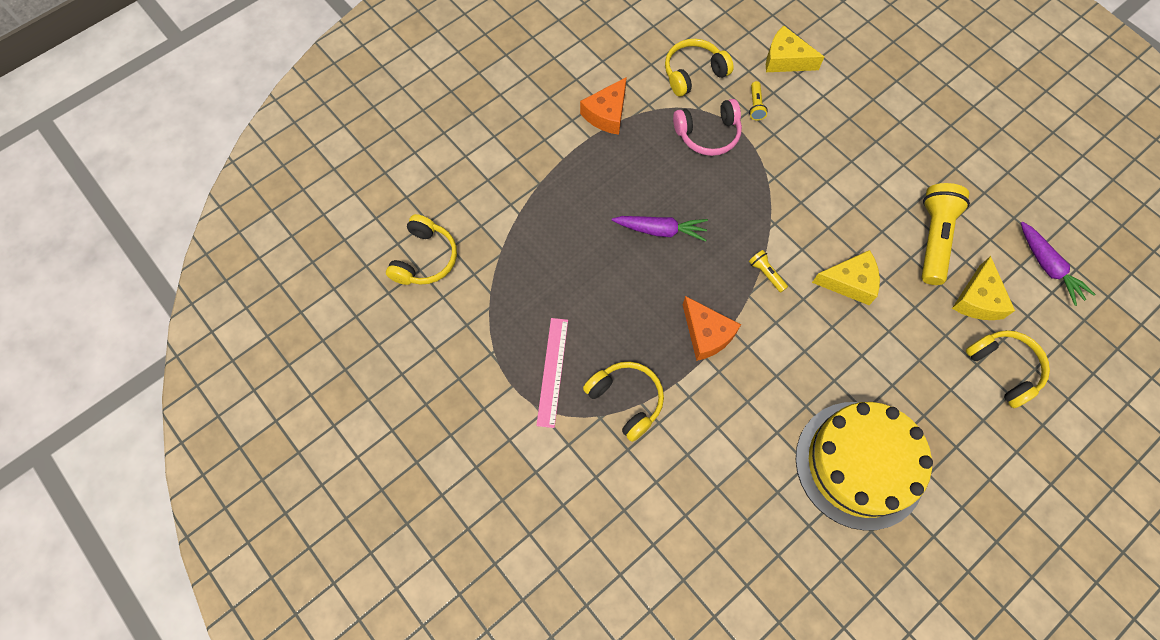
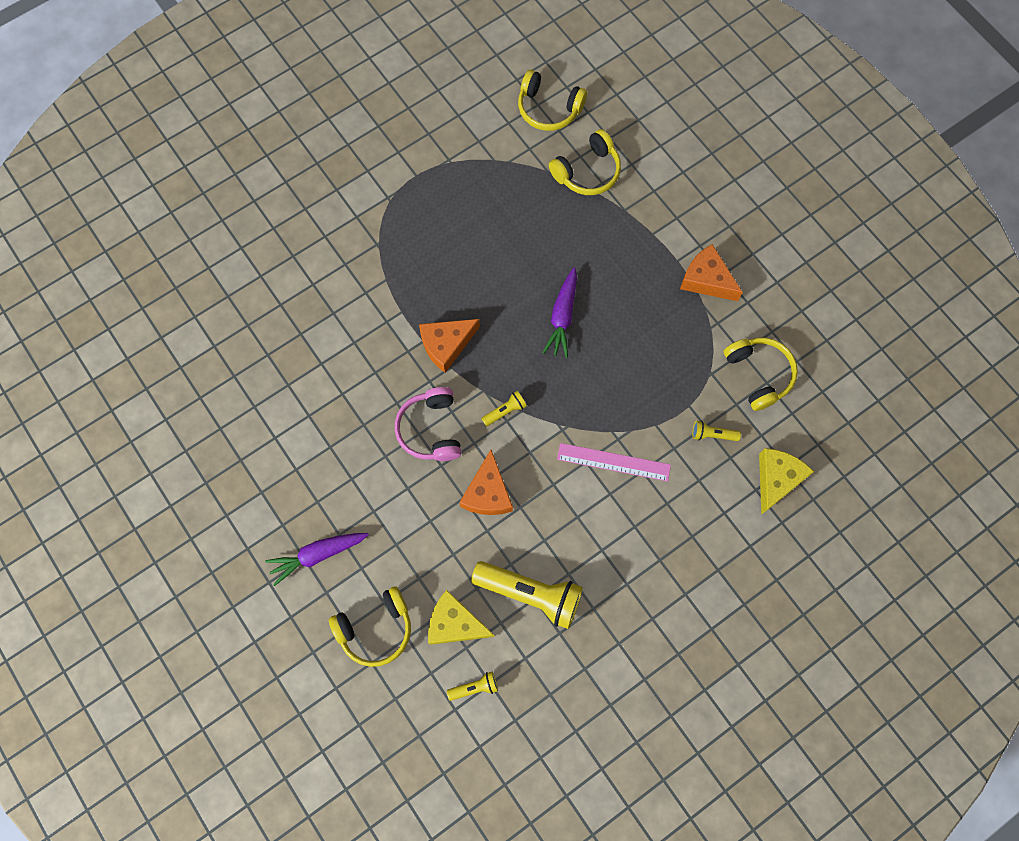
camera: 95 degrees right, 5 degrees up
pink ruler [536,318,568,428] -> pink ruler moved to [557,443,671,481]
yellow headphones [583,362,664,442] -> yellow headphones moved to [549,129,621,195]
pink headphones [673,99,742,156] -> pink headphones moved to [395,387,461,461]
yellow cake [796,402,933,530] -> none
yellow cheese [812,250,880,305] -> orange cheese [459,450,513,515]
purple carrot [1021,222,1095,306] -> purple carrot moved to [265,533,369,586]
none -> yellow flashlight [447,672,498,701]

